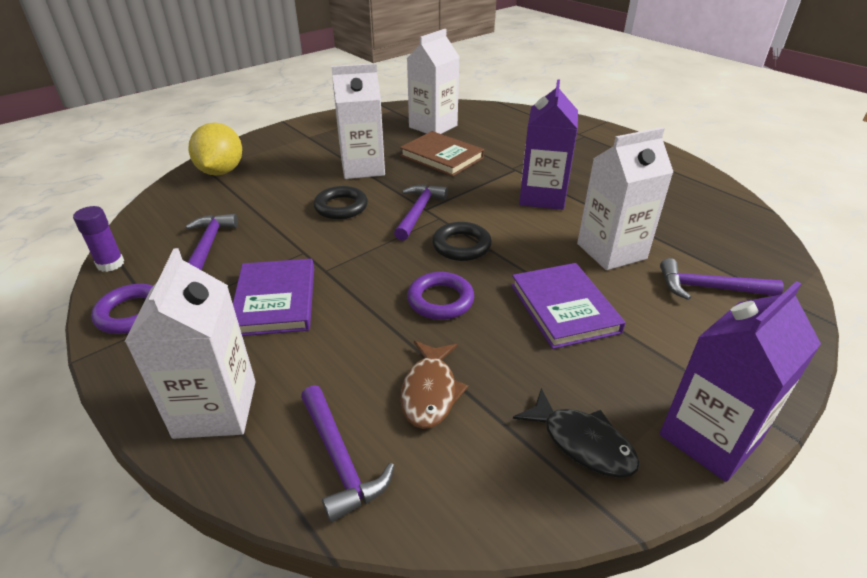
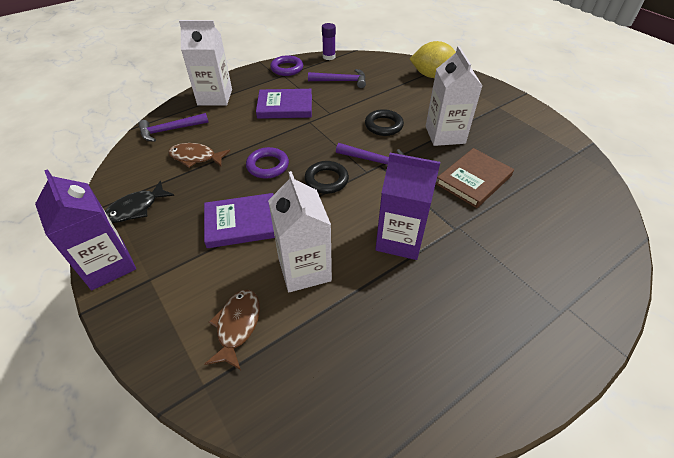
camera: 95 degrees right, 10 degrees up
white carton [407,29,459,134] -> none
purple hammer [660,258,784,300] -> brown fish [204,290,260,370]

